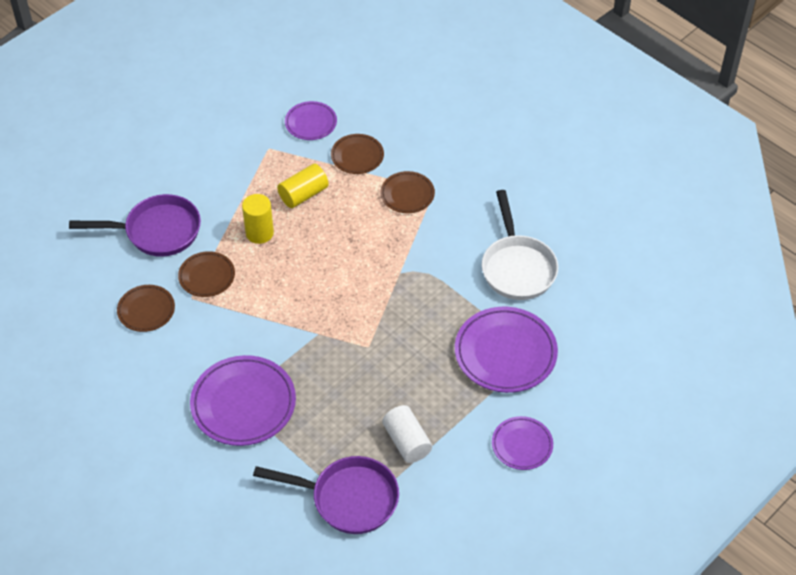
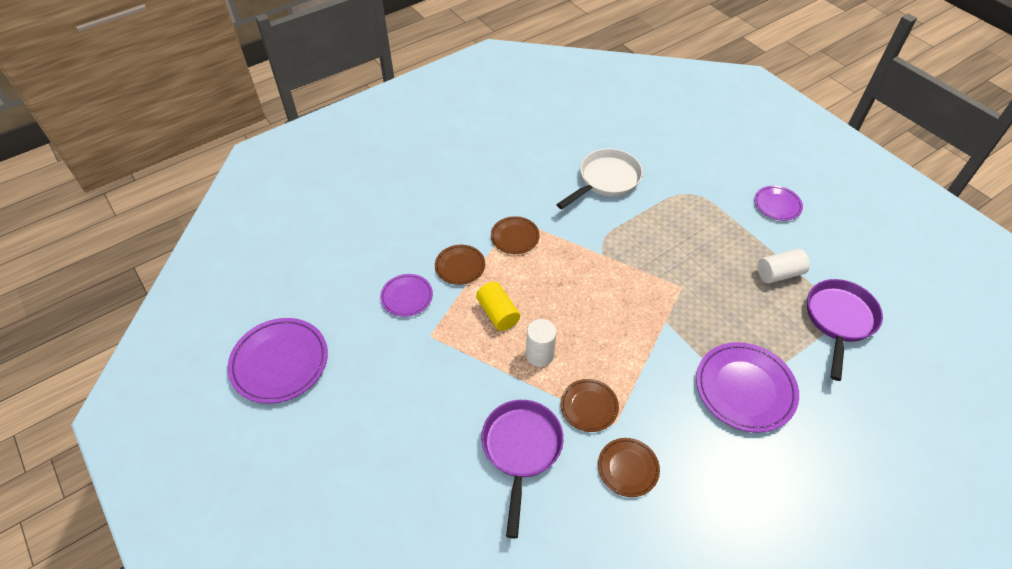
camera: 80 degrees left, 0 degrees up
yellow cylinder [242,194,274,244] -> white cylinder [526,319,557,367]
purple plate [455,307,558,393] -> purple plate moved to [227,318,328,404]
white pan [482,190,558,300] -> white pan turned 45 degrees counterclockwise [556,148,643,209]

